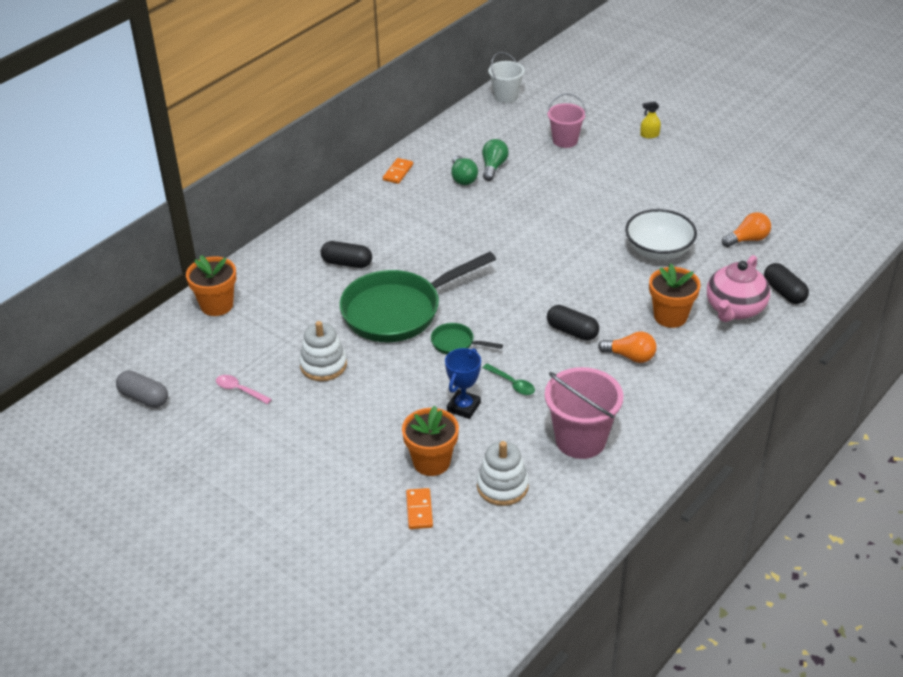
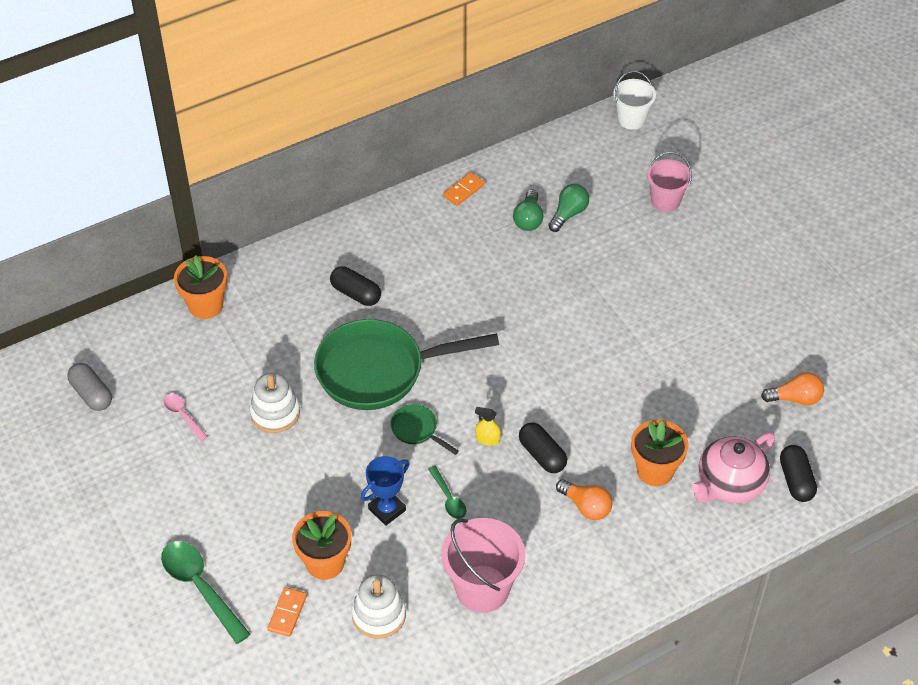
camera: 20 degrees right, 10 degrees up
white bowl [625,209,697,260] -> none
yellow spray bottle [640,102,661,138] -> yellow spray bottle moved to [475,407,501,446]
none -> green spoon [161,541,251,644]

